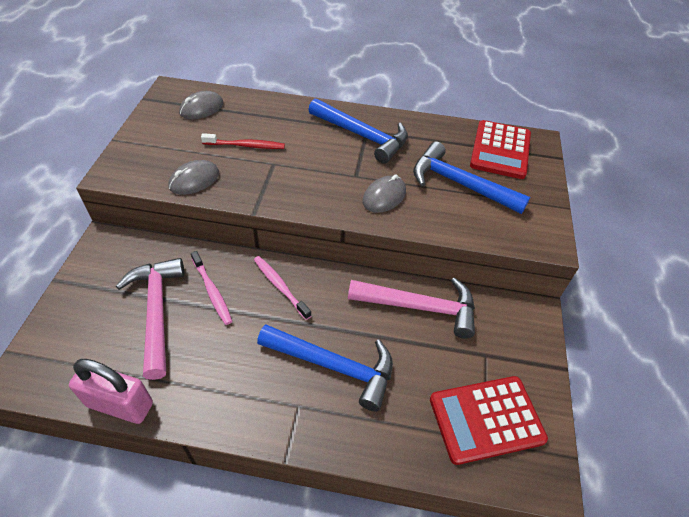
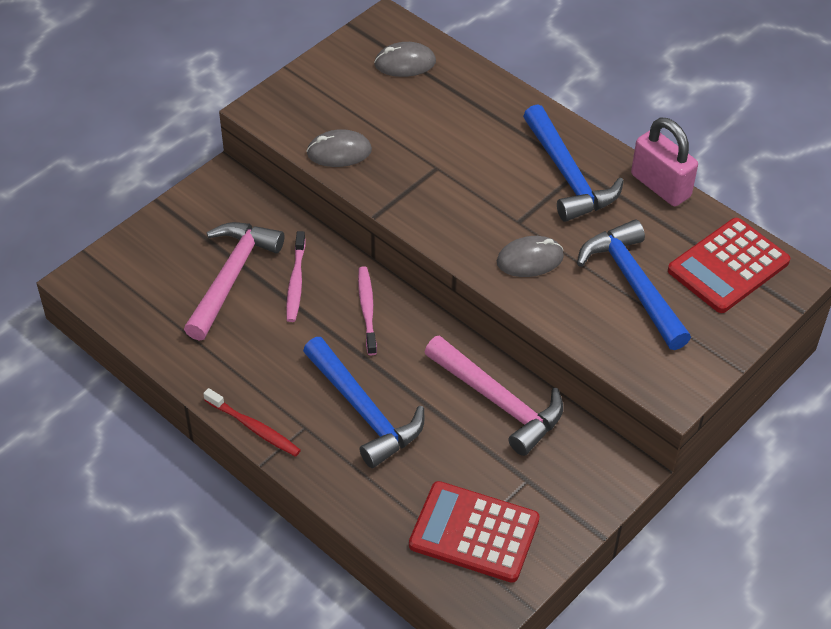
camera: 35 degrees right, 0 degrees up
pink padlock [69,359,153,424] -> pink padlock moved to [631,118,698,206]
red toothbrush [201,133,285,149] -> red toothbrush moved to [203,388,301,457]

